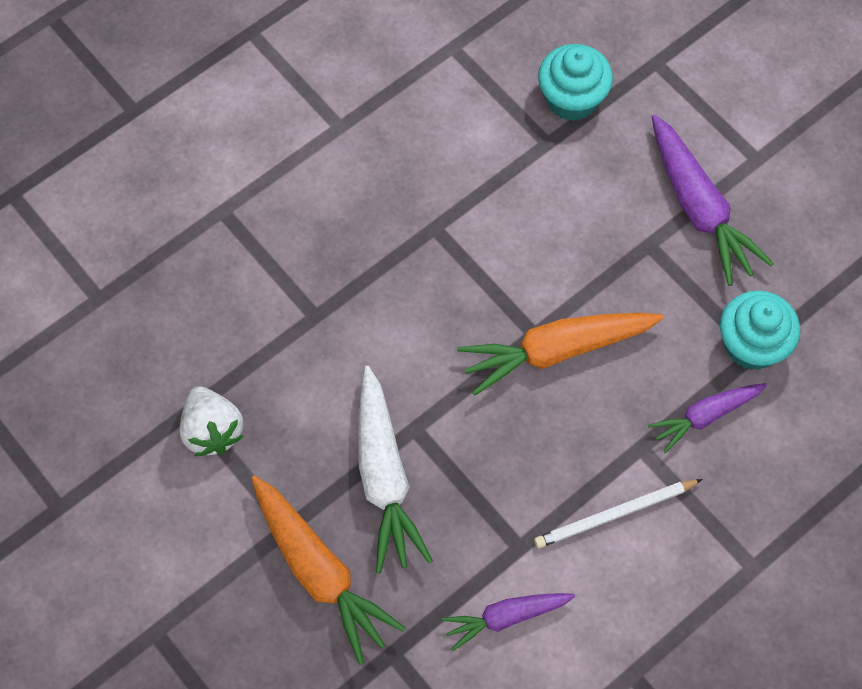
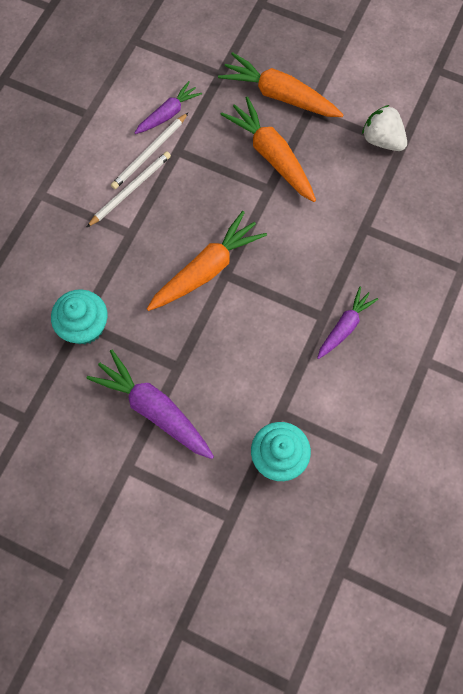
camera: 155 degrees right, 5 degrees up
white carrot [358,366,433,573] -> orange carrot [220,96,316,202]
purple carrot [648,383,767,453] -> purple carrot moved to [317,287,378,359]
none -> white pencil [111,112,189,189]

